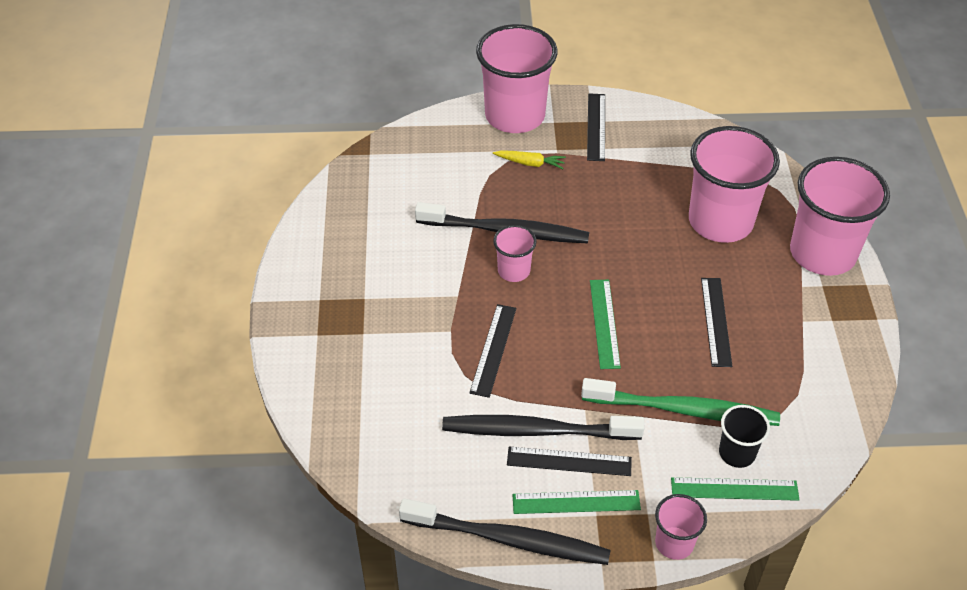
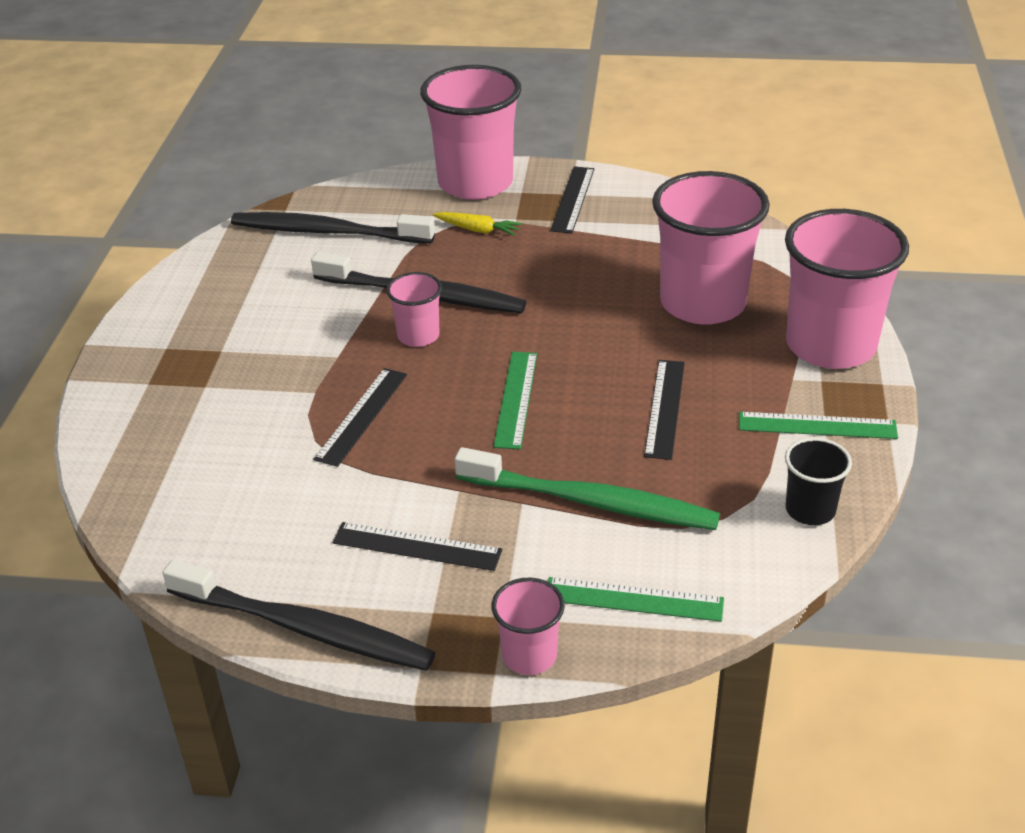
camera: 10 degrees right, 10 degrees down
black toothbrush [442,415,644,440] -> black toothbrush moved to [231,212,435,243]
green ruler [513,490,641,514] -> green ruler moved to [739,412,898,439]
black cup [719,405,770,468] -> black cup moved to [785,437,852,525]

